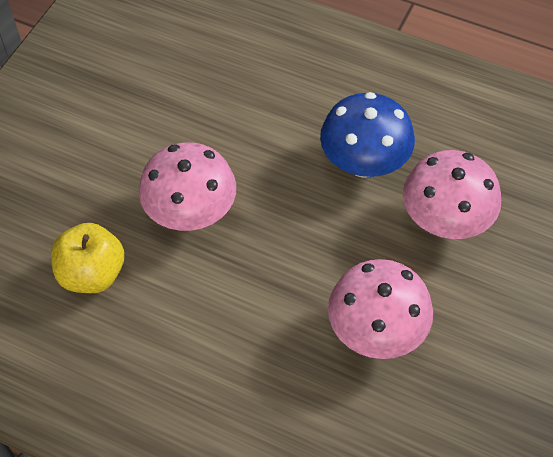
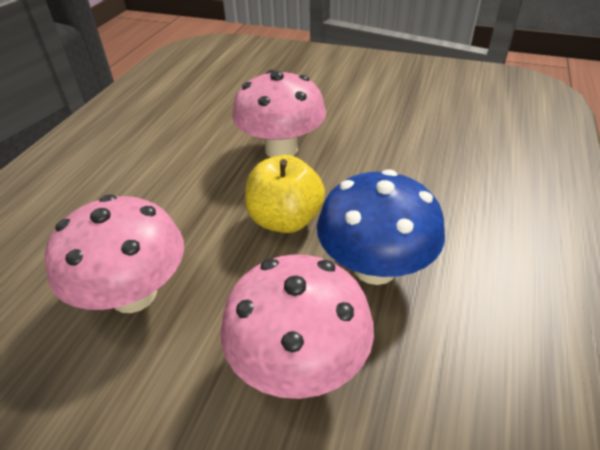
camera: 85 degrees right, 15 degrees down
yellow apple [51,223,125,293] -> yellow apple moved to [245,155,325,233]

